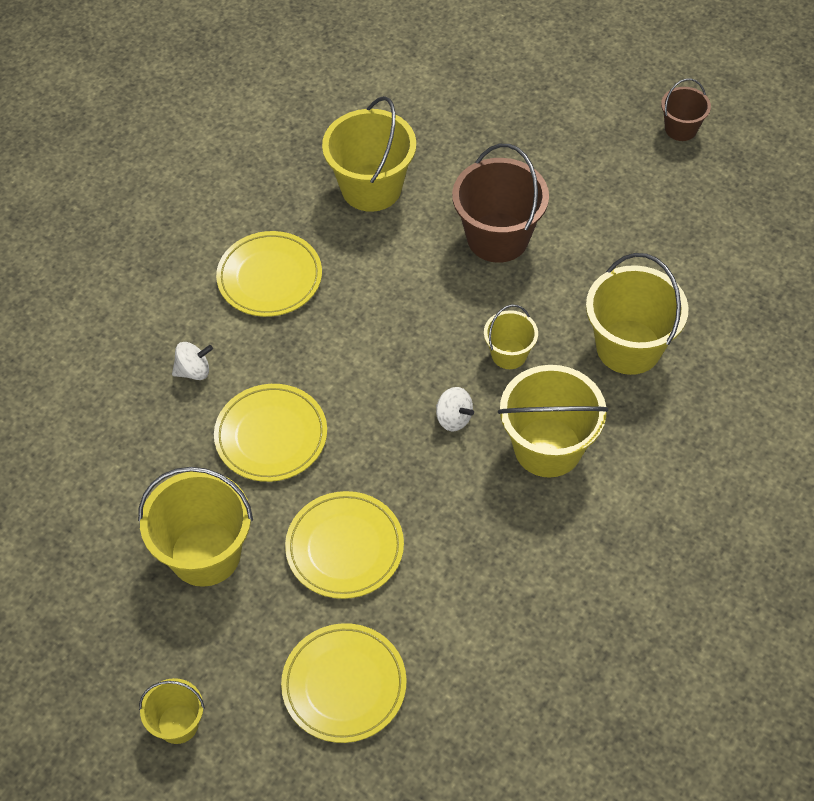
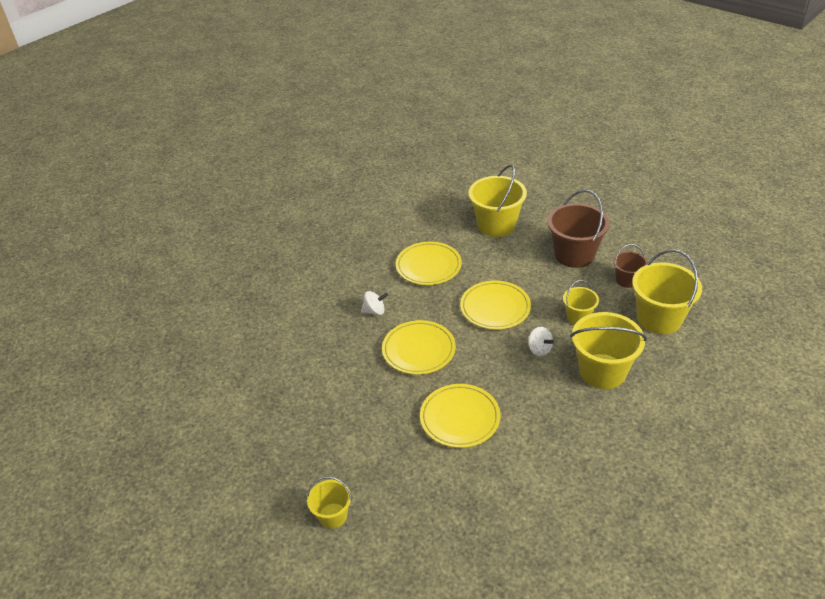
camera: 10 degrees right, 15 degrees down
yellow bucket [138,467,253,587] -> none
yellow plate [281,623,407,743] -> yellow plate moved to [460,280,531,330]
brown bucket [661,79,711,141] -> brown bucket moved to [613,244,648,288]

